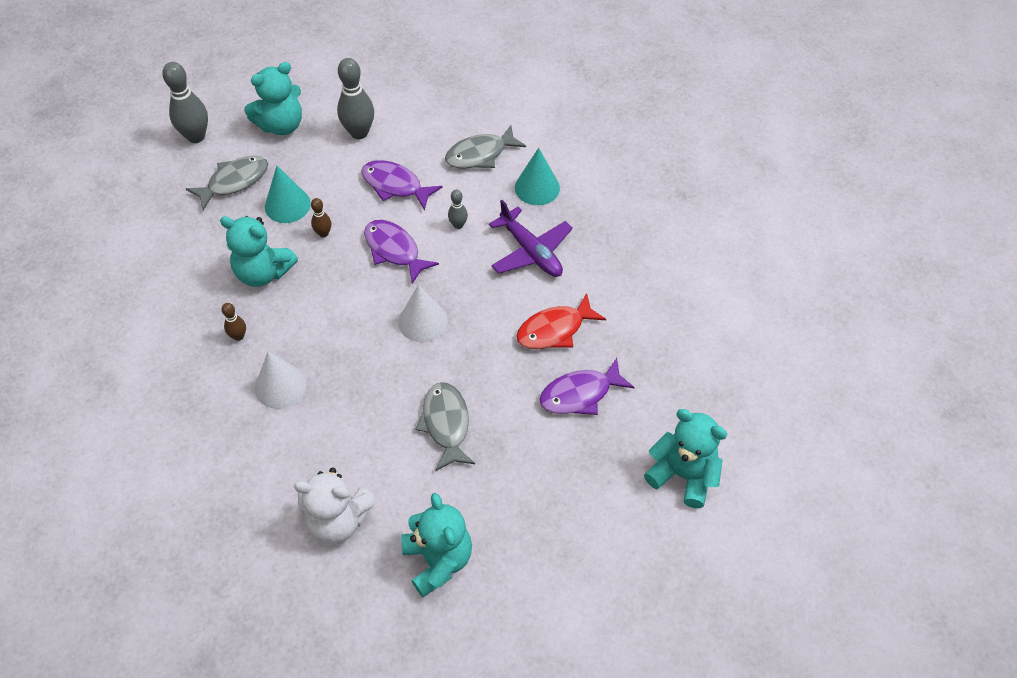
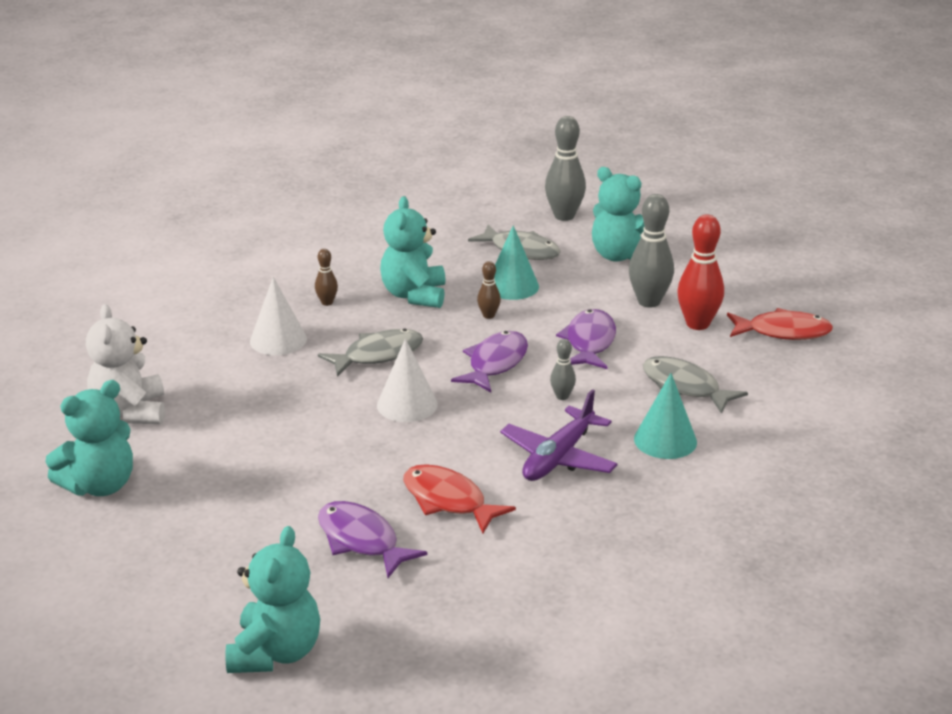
camera: 70 degrees right, 25 degrees down
grey fish [416,382,475,471] -> grey fish moved to [318,329,423,377]
none -> red bowling pin [677,214,724,330]
none -> red fish [727,308,833,340]

